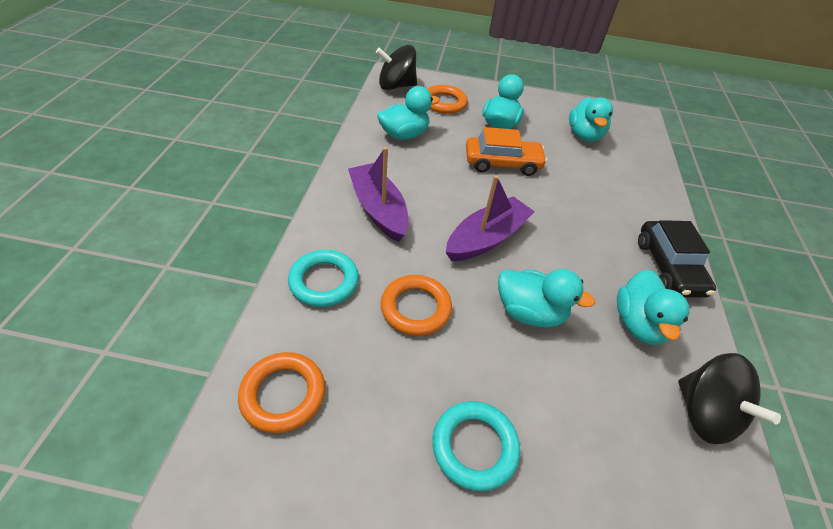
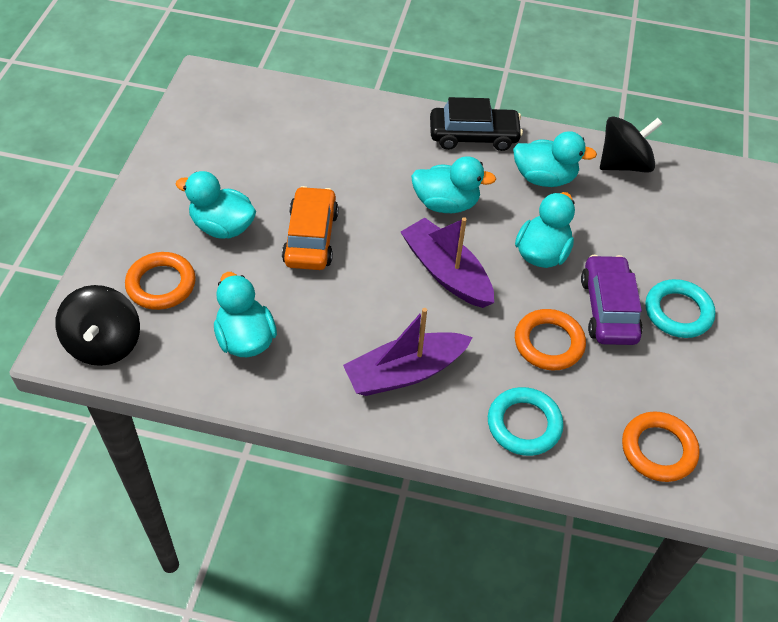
camera: 85 degrees left, 5 degrees up
turquoise duck [569,97,613,142] -> turquoise duck moved to [411,156,496,213]
none -> purple car [581,255,643,345]

